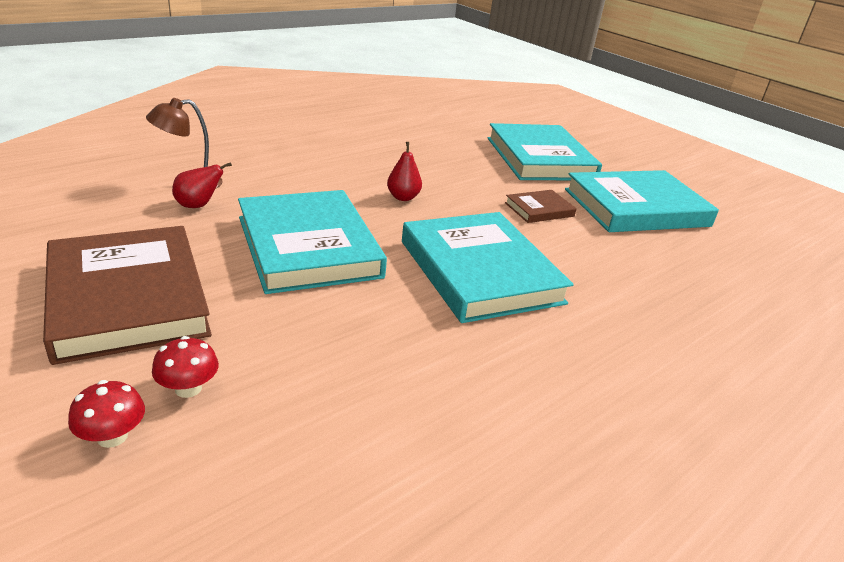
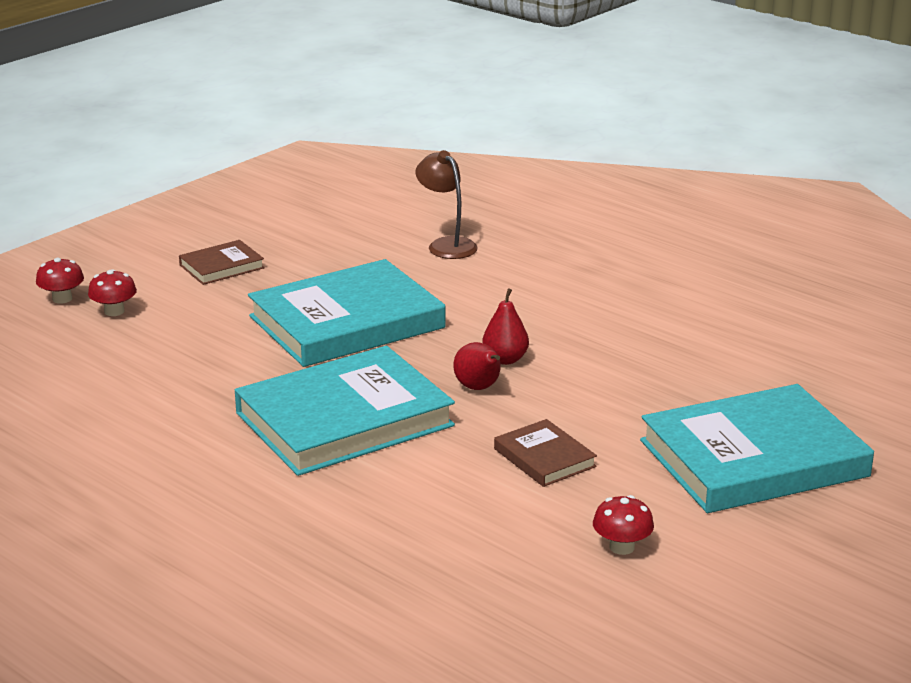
camera: 85 degrees right, 5 degrees down
brown book [43,226,212,365] -> brown book [179,240,265,285], size x0.46
red pear [172,162,232,208] -> red pear moved to [453,342,501,390]
turquoise book [565,170,719,232] -> red mushroom [593,495,654,555]

